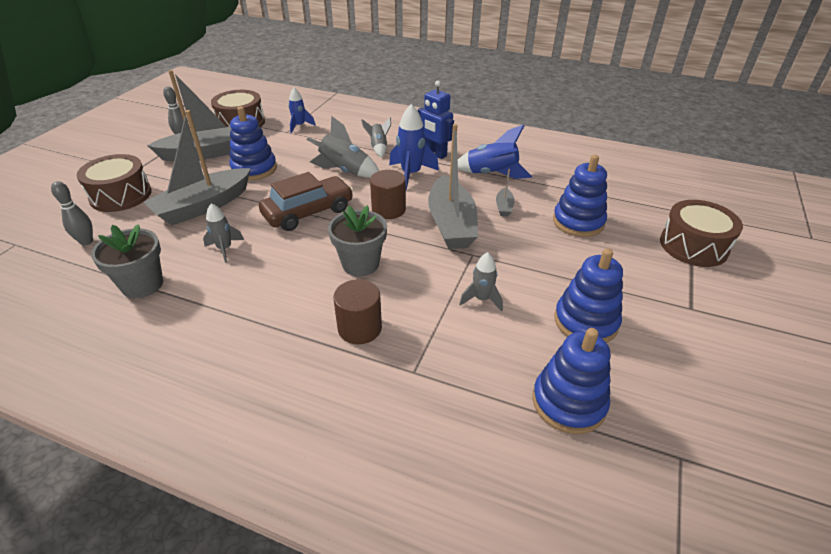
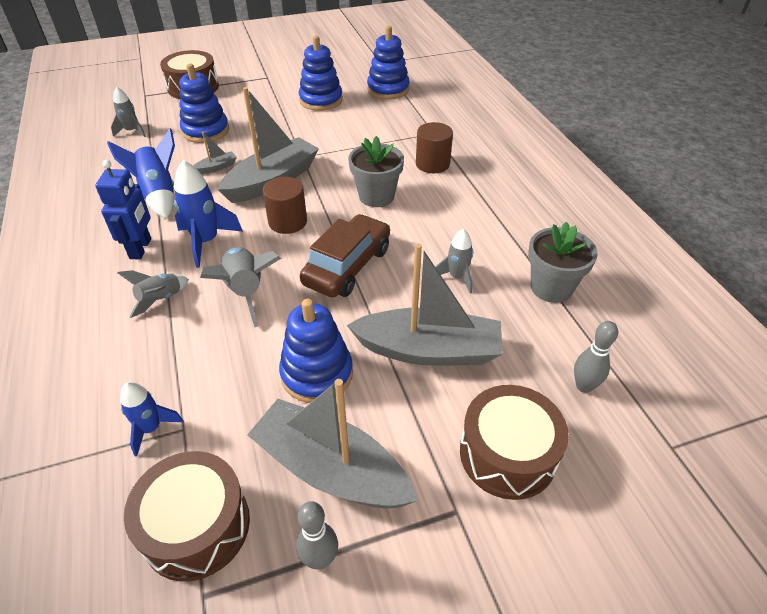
camera: 130 degrees left, 5 degrees up
brown car [259,172,354,231] -> brown car turned 105 degrees clockwise [300,214,390,297]
grey rocket [459,252,503,312] -> grey rocket moved to [111,87,146,137]

